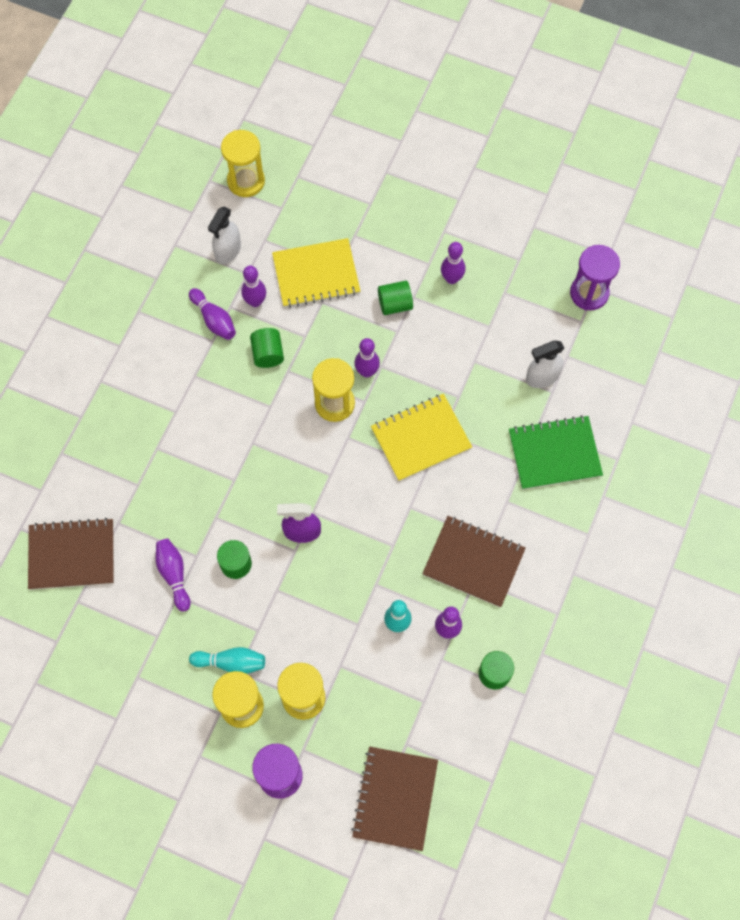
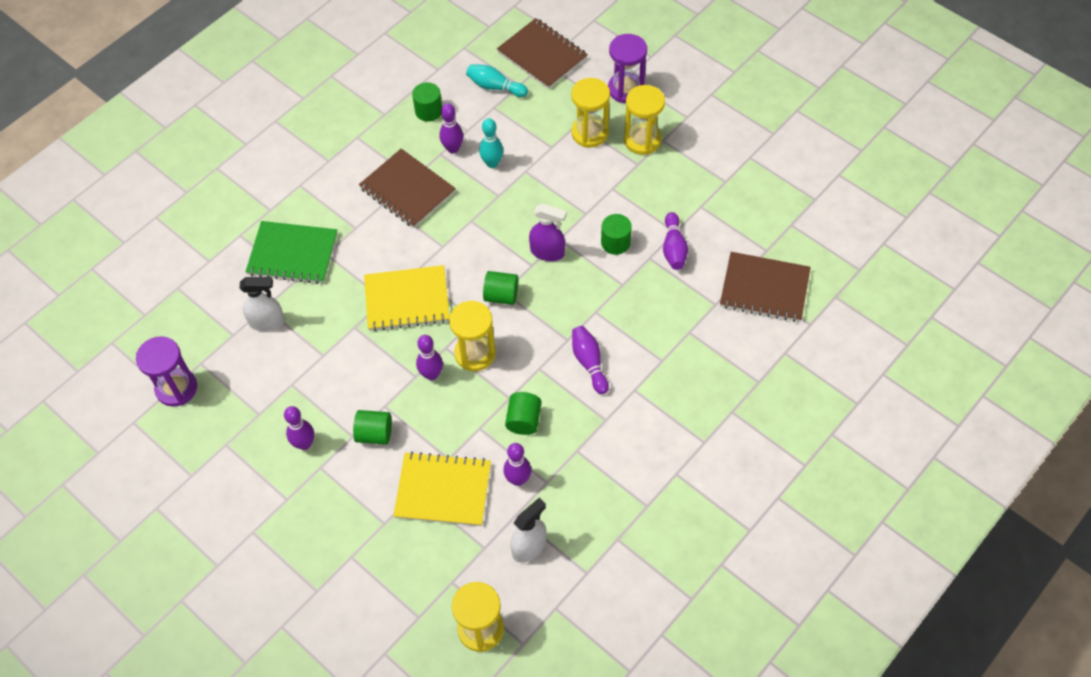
camera: 160 degrees left, 10 degrees down
purple bowling pin [189,288,236,340] -> purple bowling pin moved to [572,326,609,394]
turquoise bowling pin [189,647,265,674] -> turquoise bowling pin moved to [466,64,528,97]
brown notebook [351,747,438,851] -> brown notebook turned 75 degrees counterclockwise [497,18,588,89]
none -> green cylinder [483,271,518,305]

